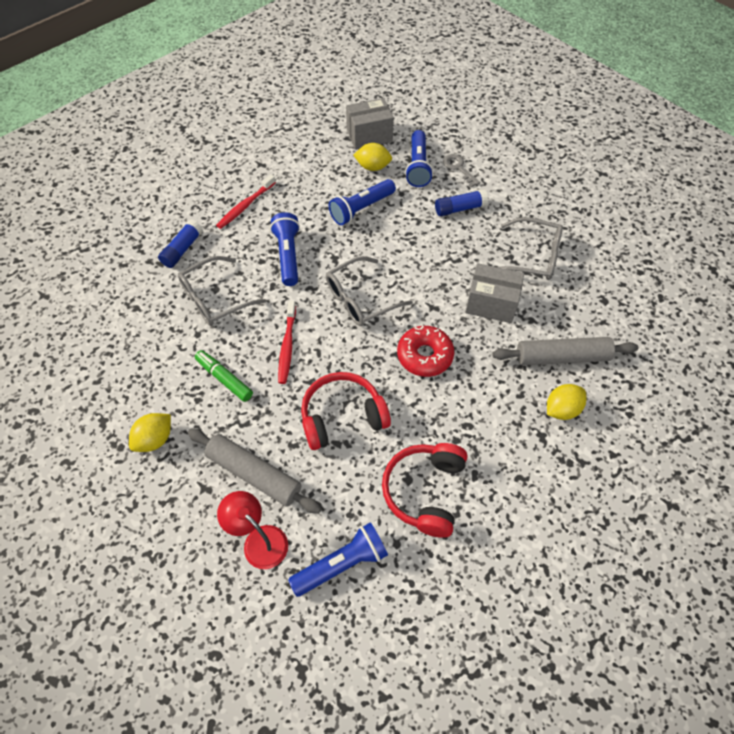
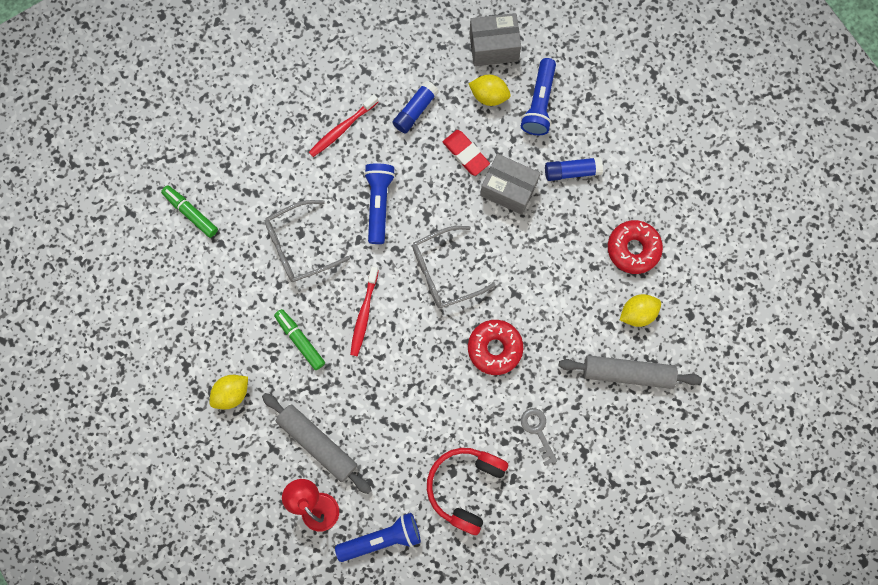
camera: 10 degrees right, 20 degrees up
blue glue stick [158,219,203,268] -> blue glue stick moved to [392,81,439,133]
red headphones [301,372,391,450] -> none
blue flashlight [329,179,396,225] -> red eraser [443,130,490,176]
grey key [443,154,480,187] -> grey key moved to [521,408,557,466]
grey box [465,263,524,323] -> grey box moved to [480,153,540,215]
grey glasses [498,217,563,280] -> red donut [608,220,663,274]
yellow lemon [547,384,587,420] -> yellow lemon moved to [620,294,661,327]
none -> green marker [161,185,218,238]

